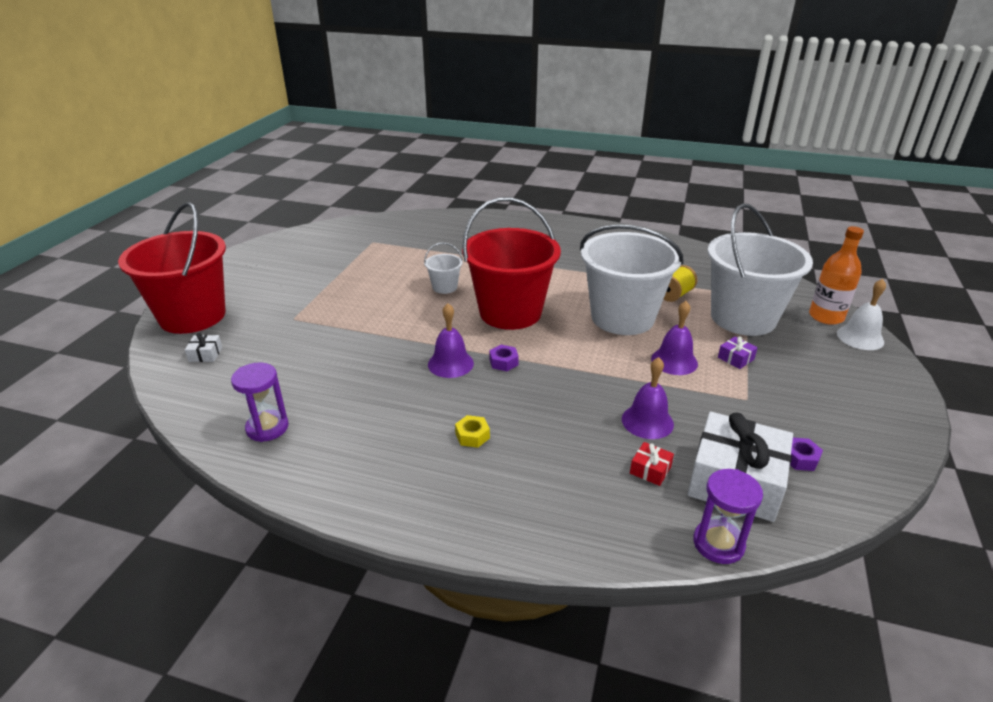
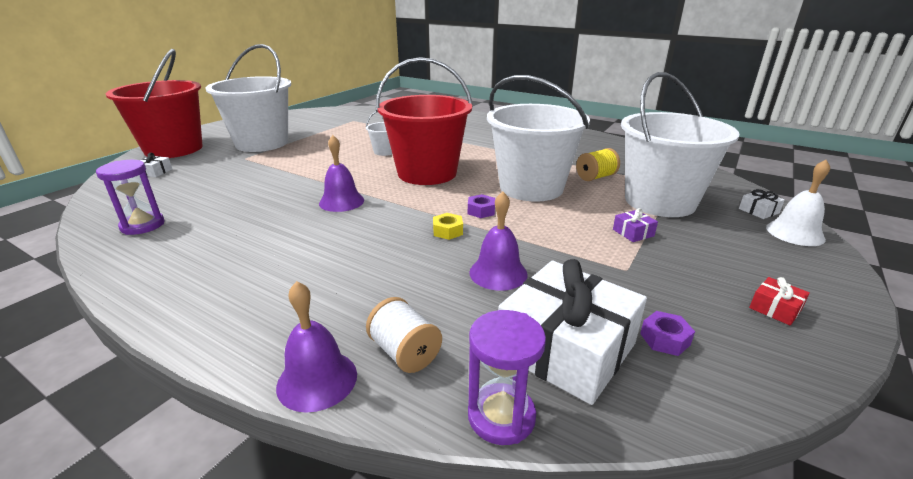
camera: 15 degrees right, 5 degrees down
yellow nut [455,415,490,448] -> yellow nut moved to [433,213,463,240]
purple nut [489,345,519,371] -> purple nut moved to [468,194,495,218]
red gift [630,442,674,486] -> red gift moved to [749,277,810,326]
purple bell [651,301,698,375] -> purple bell moved to [276,281,357,413]
orange bottle [809,226,864,325] -> white gift [739,189,785,219]
none -> white bucket [206,44,291,152]
none -> white spool [366,297,442,373]

